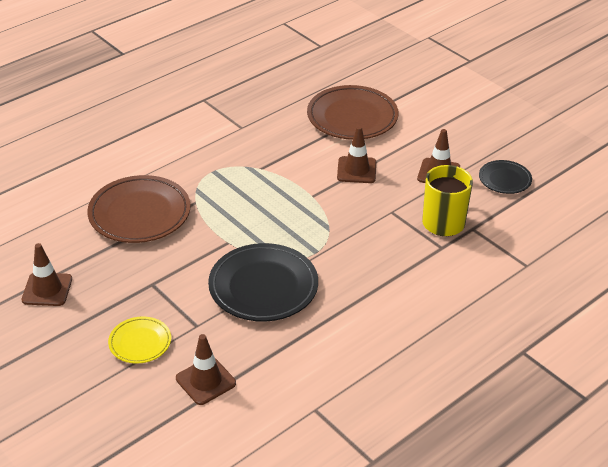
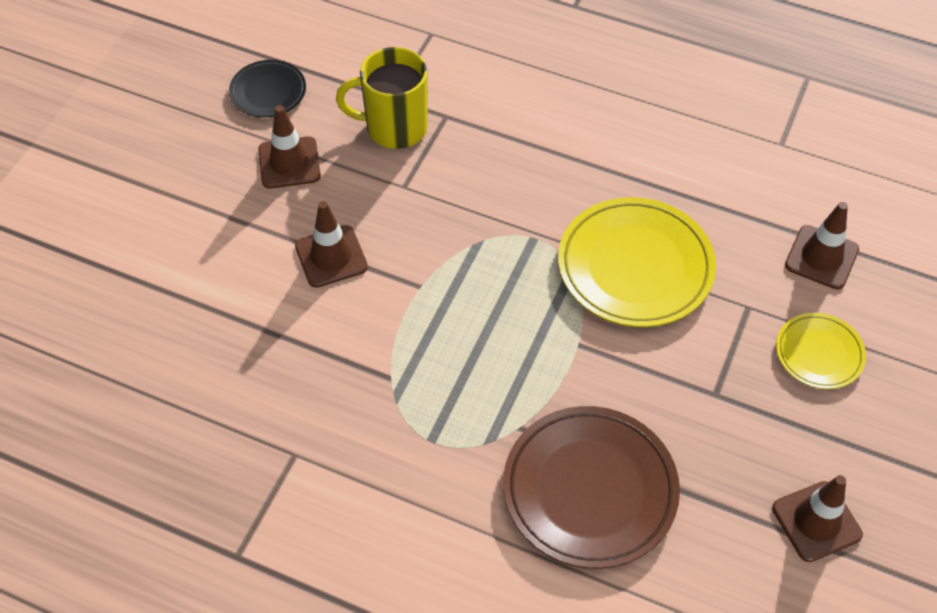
camera: 115 degrees left, 15 degrees up
black plate [208,243,318,322] -> yellow plate [558,197,716,327]
brown plate [307,85,399,140] -> none

